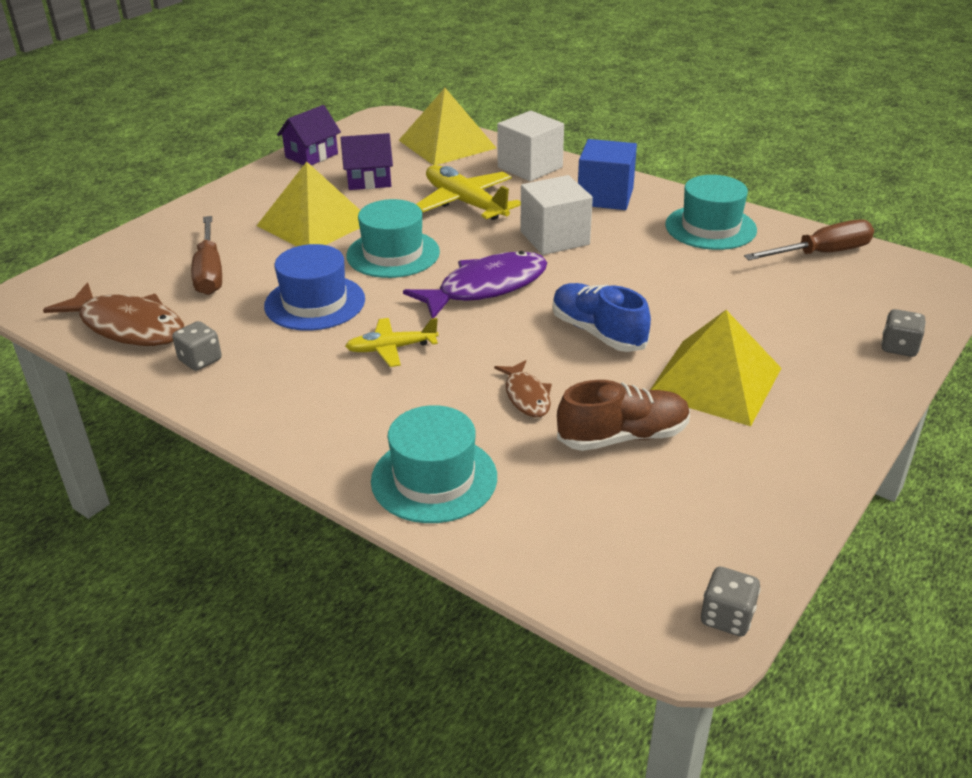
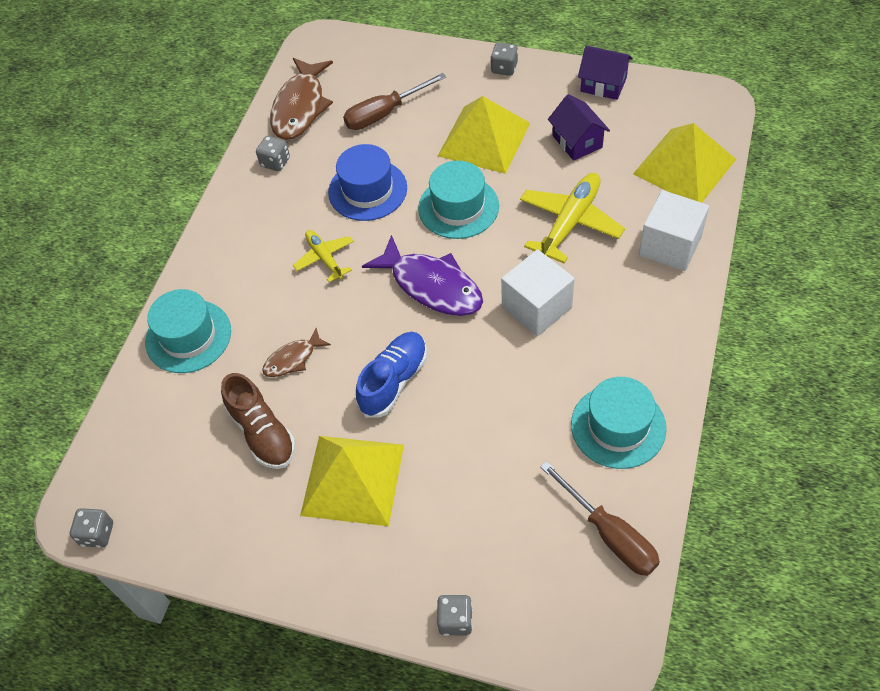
camera: 75 degrees right, 20 degrees up
blue cube [578,139,637,210] -> none
none -> grey dice [490,43,518,76]

